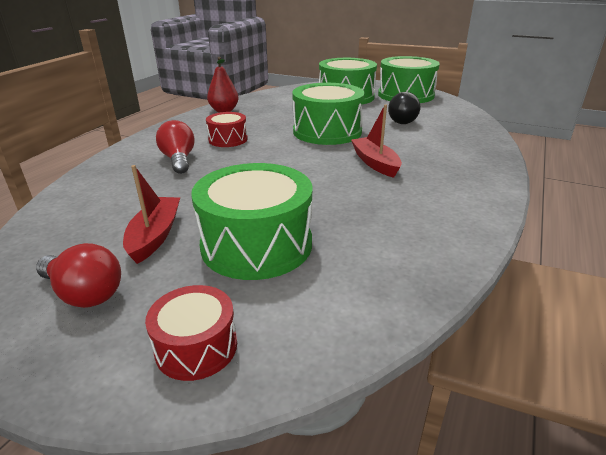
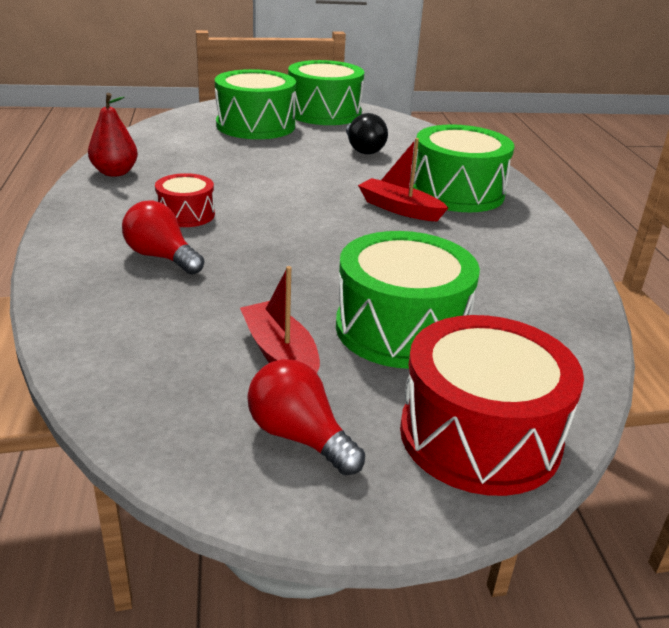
camera: 35 degrees left, 0 degrees up
red light bulb [36,243,121,308] -> red light bulb turned 135 degrees counterclockwise [247,359,365,476]
red drum [145,285,237,381] -> red drum [400,315,584,496], size x1.84
green drum [292,83,365,145] -> green drum moved to [413,125,514,212]

